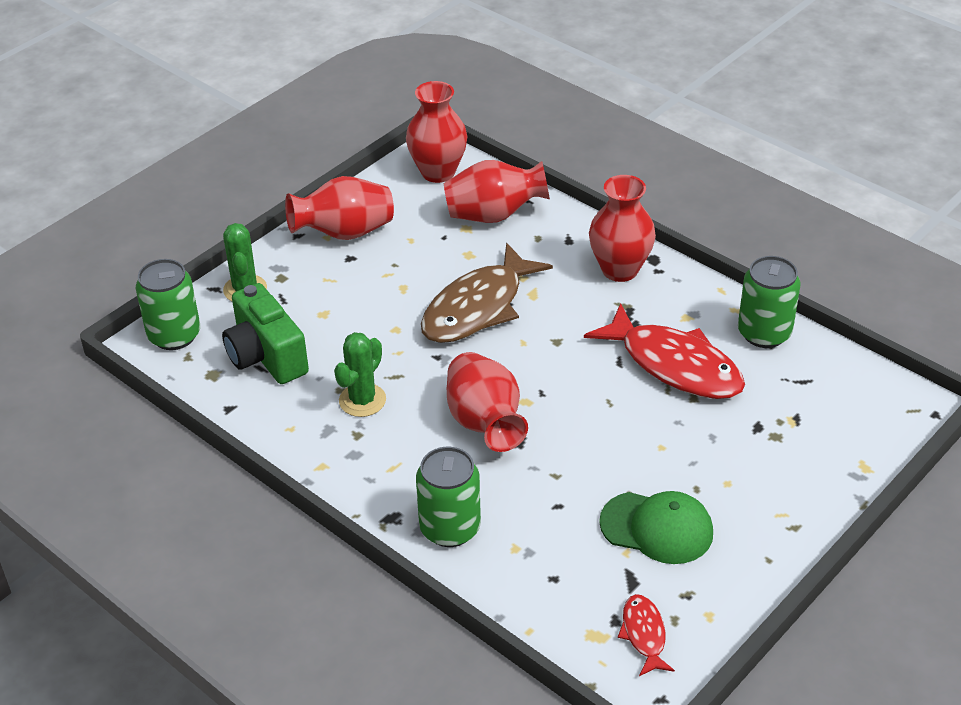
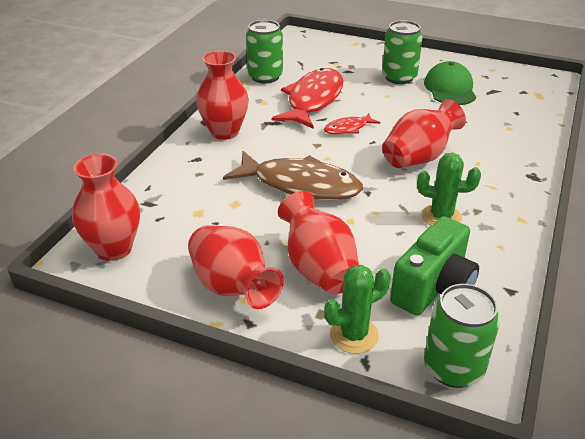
camera: 110 degrees left, 5 degrees down
green can [416,447,481,547] -> green can moved to [382,20,423,84]
red vase [444,160,550,223] -> red vase moved to [278,191,359,295]
red fish [618,594,675,676] -> red fish moved to [324,113,380,134]

